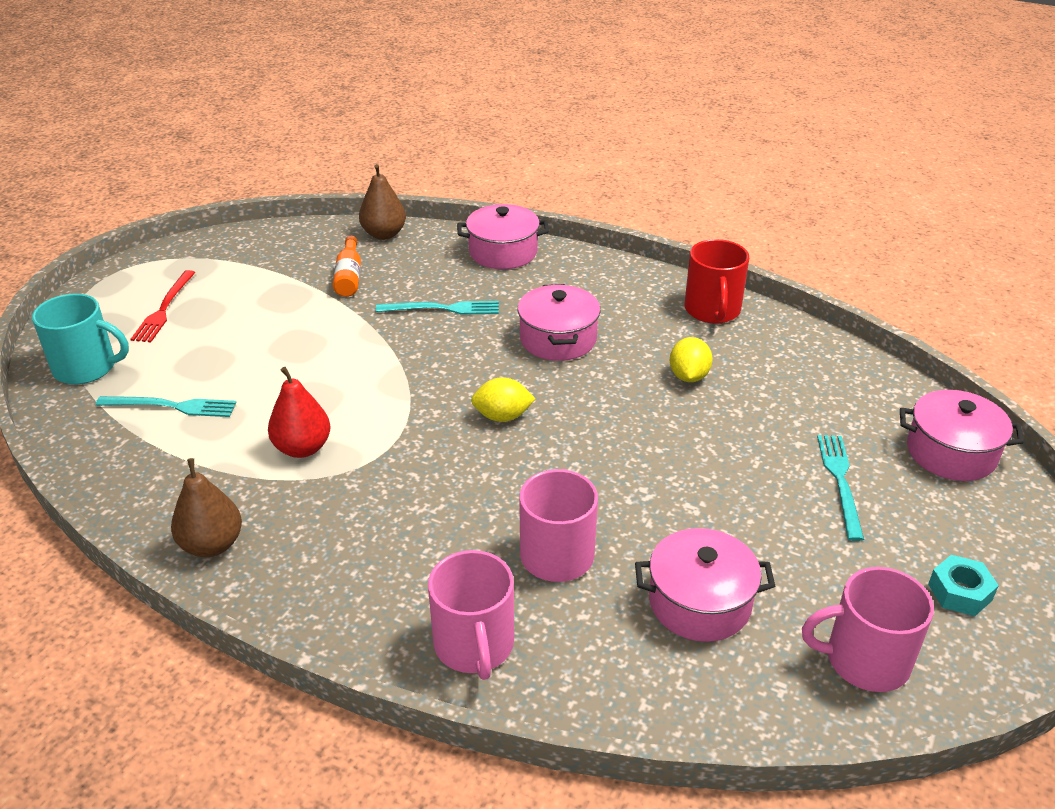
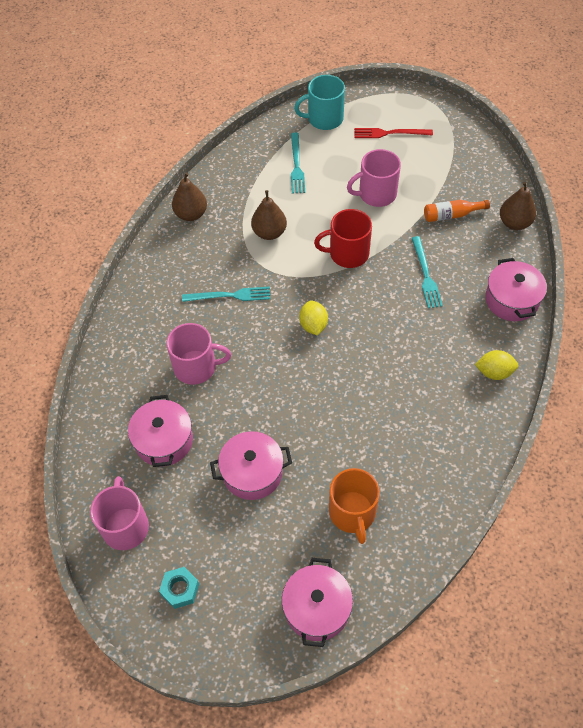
camera: 85 degrees right, 20 degrees up
turquoise mug [32,294,129,384] -> turquoise mug turned 75 degrees clockwise [294,75,345,130]
red pear [268,367,331,458] -> brown pear [251,190,287,240]
pink mug [428,550,514,680] -> pink mug moved to [347,149,401,207]
pink pot [518,284,601,361] -> pink pot moved to [210,431,292,500]
yellow lemon [670,337,713,382] -> yellow lemon moved to [475,350,519,380]
red mug [685,239,749,324] -> red mug moved to [314,209,372,268]
turquoise fork [817,435,864,541] -> turquoise fork moved to [182,287,270,302]
none -> orange mug [329,468,380,544]

